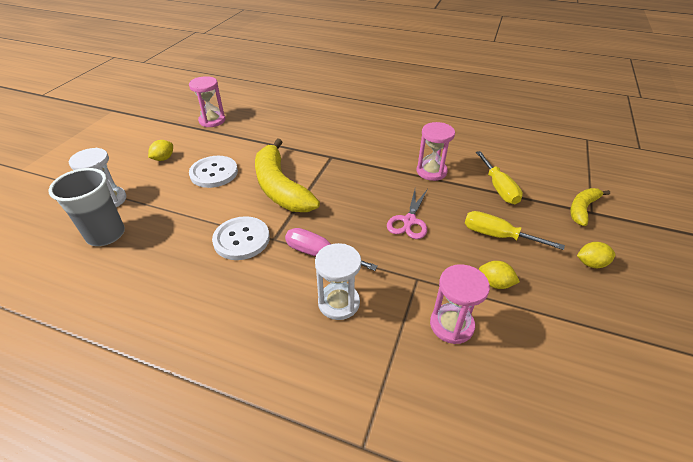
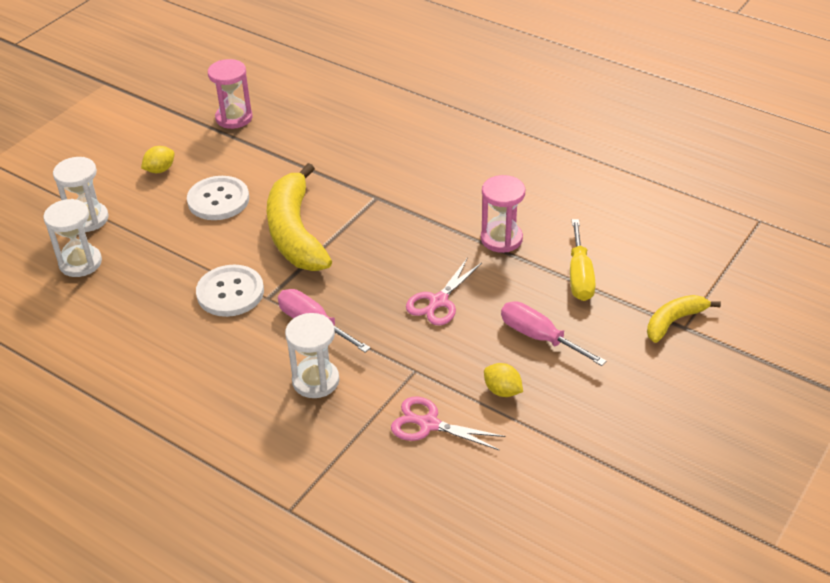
camera: 15 degrees right, 0 degrees up
grey cup [49,168,125,246] -> white hourglass [43,199,102,277]
pink hourglass [430,264,490,344] -> pink scissors [391,397,505,451]
yellow screwdriver [465,211,565,250] -> pink screwdriver [501,301,607,366]
yellow lemon [577,242,616,268] -> none

